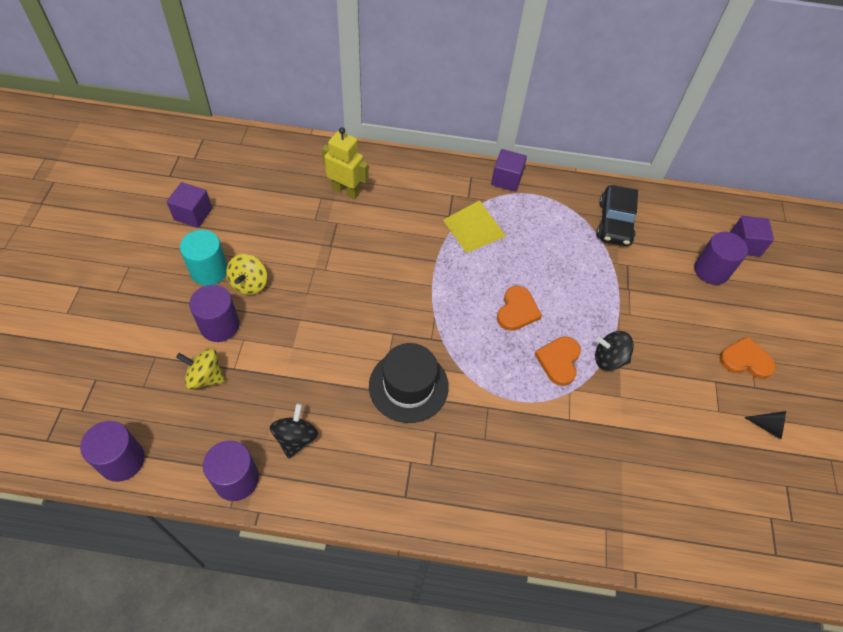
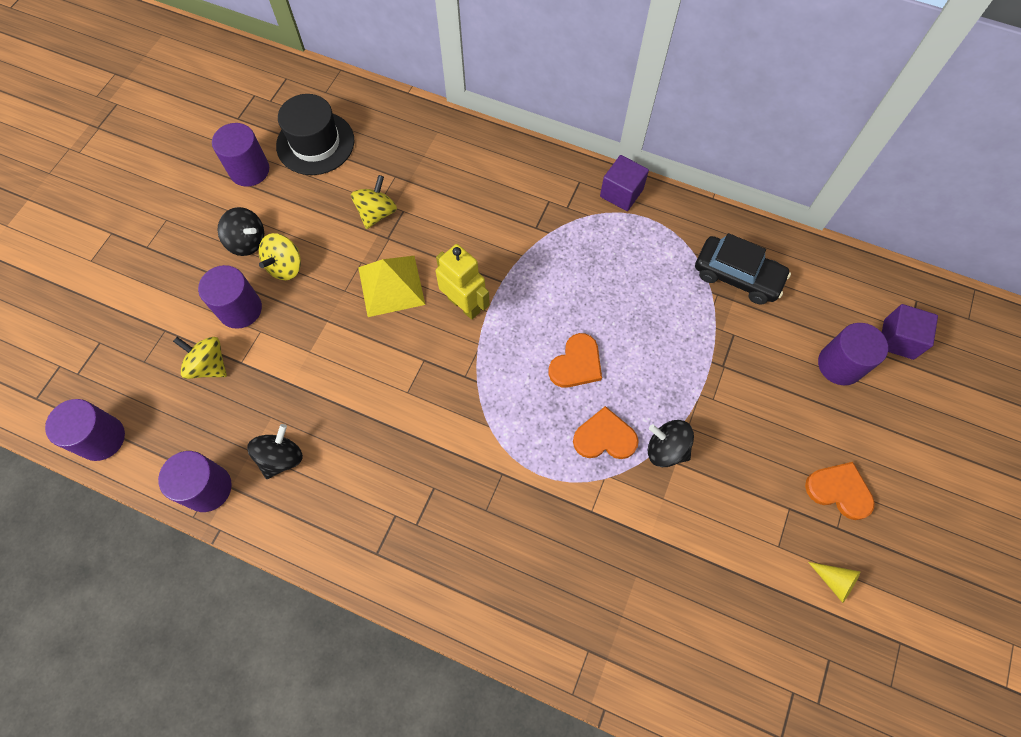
camera: 20 degrees right, 10 degrees up
purple cube [167,182,212,228] -> purple cylinder [212,123,269,187]
turquoise cylinder [180,230,228,286] -> black spinning top [217,207,264,256]
yellow robot [322,127,369,199] -> yellow robot moved to [436,244,490,320]
black hat [369,343,449,423] -> black hat moved to [276,94,354,175]
yellow pyramid [443,200,506,253] -> yellow pyramid moved to [358,256,425,317]
orange heart [535,336,581,386] -> orange heart turned 60 degrees clockwise [573,406,639,459]
black car [596,185,638,246] -> black car turned 90 degrees counterclockwise [695,233,791,305]
black cone [744,411,786,439] -> yellow cone [808,562,860,603]
none -> yellow spinning top [351,175,397,229]

